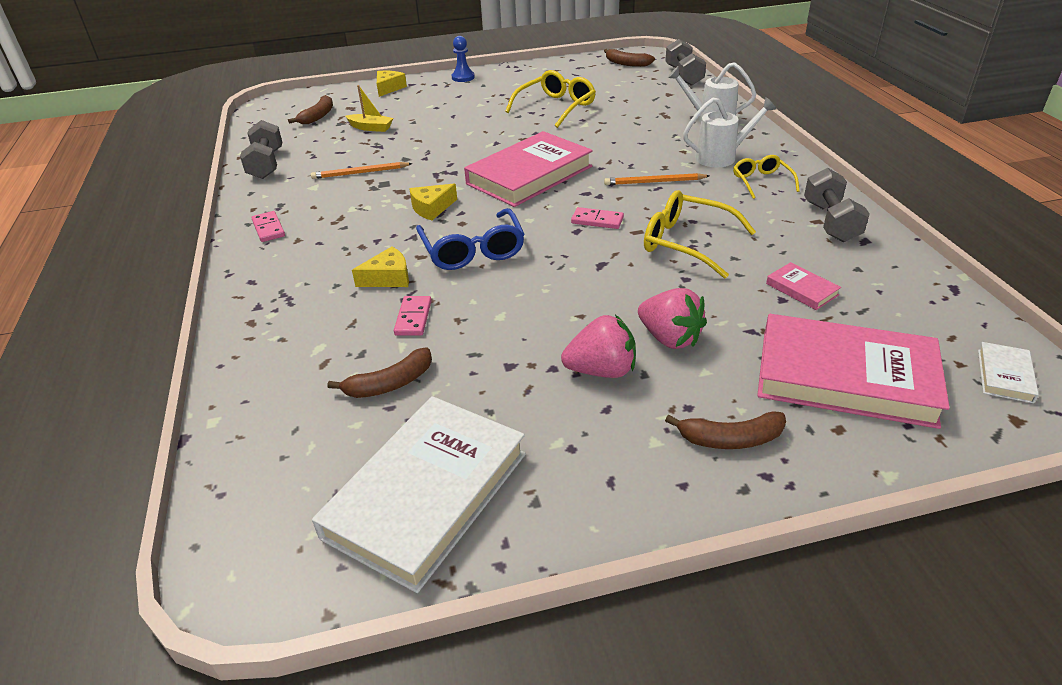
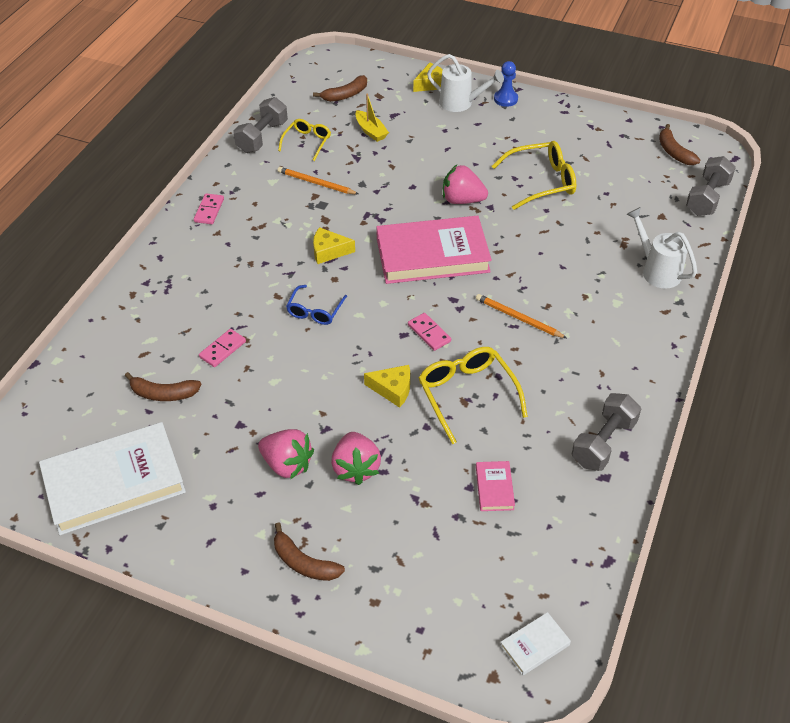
camera: 35 degrees right, 10 degrees up
yellow cheese [352,247,409,287] -> yellow cheese moved to [364,365,410,408]
blue glasses [416,208,525,270] -> blue glasses [286,285,347,325], size x0.61
white watering can [683,97,776,167] -> white watering can moved to [427,54,504,112]
yellow glasses [733,155,800,199] -> yellow glasses moved to [278,119,331,161]
pink book [757,314,950,429] -> none
none -> pink strawberry [443,165,488,204]

